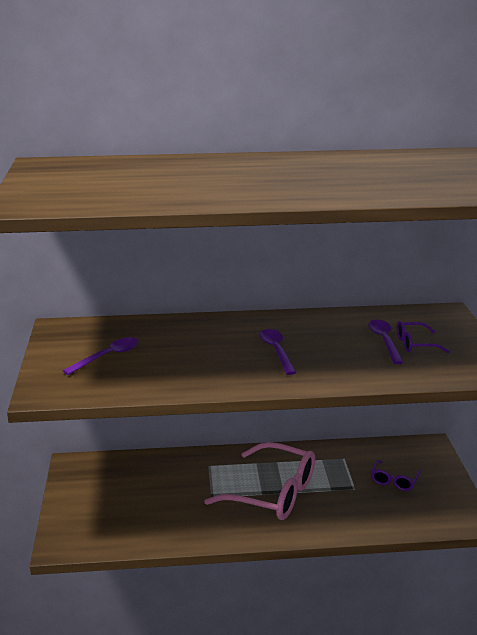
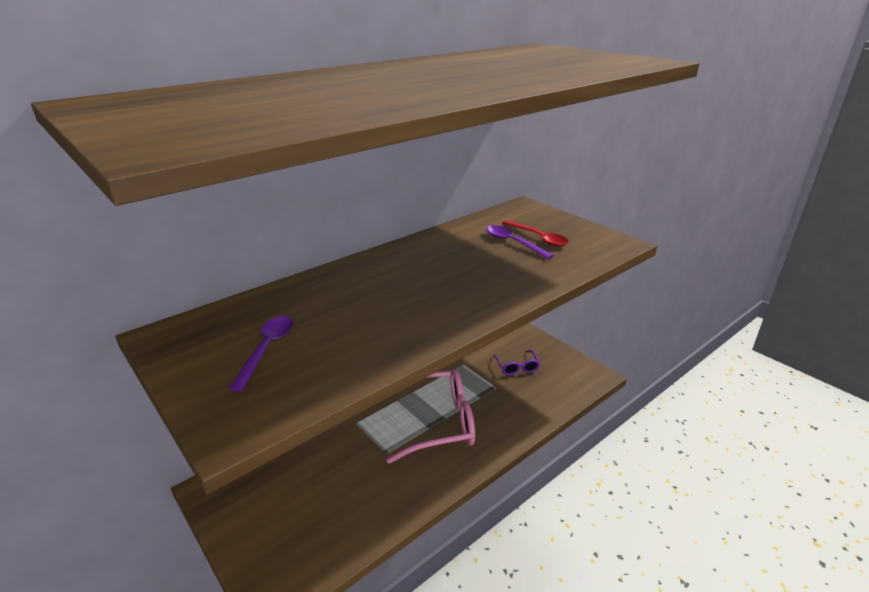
camera: 35 degrees left, 5 degrees up
purple spoon [260,329,296,375] -> none
purple glasses [397,321,450,353] -> red spoon [502,220,569,247]

